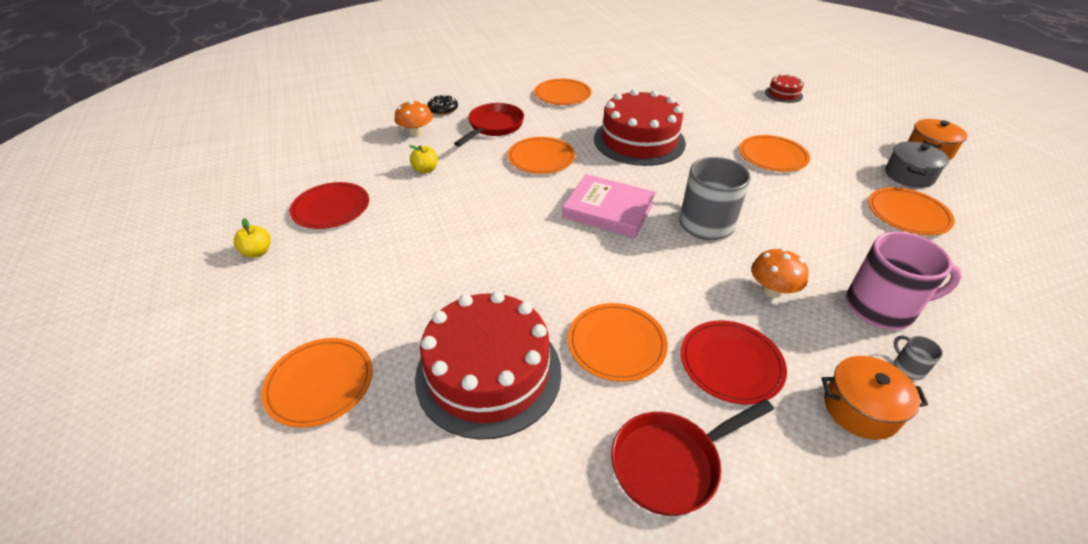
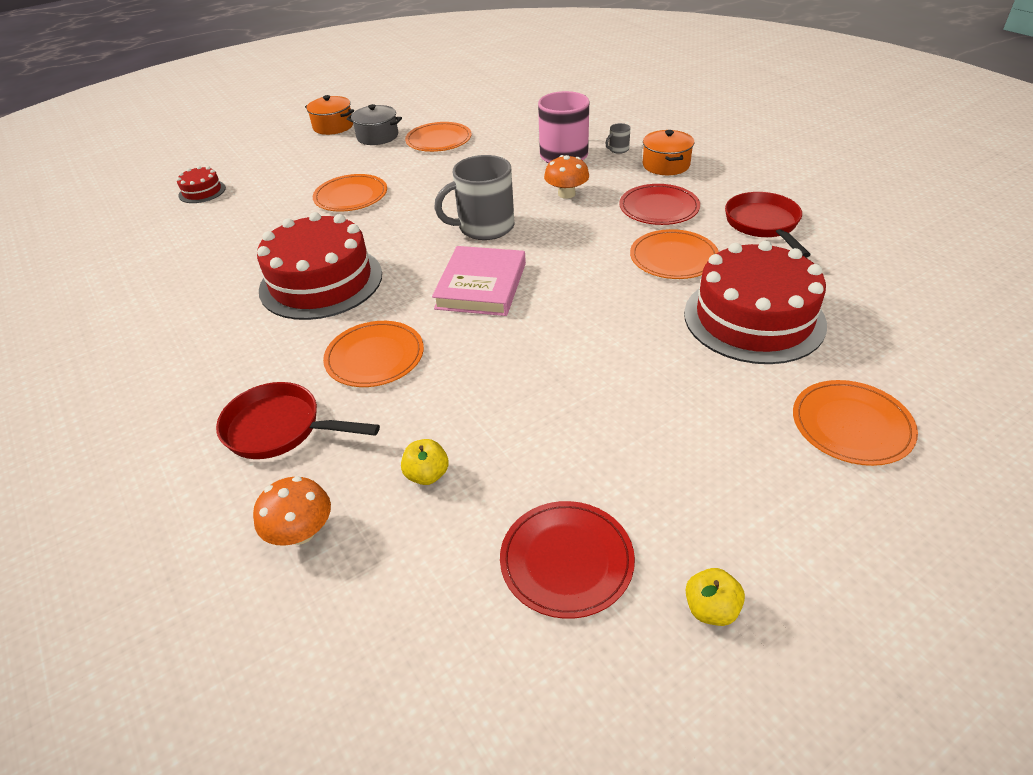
camera: 100 degrees left, 0 degrees up
black donut [427,94,458,115] -> none
orange plate [534,79,591,105] -> none
red pan [611,399,774,516] -> red pan turned 150 degrees counterclockwise [725,192,811,258]

